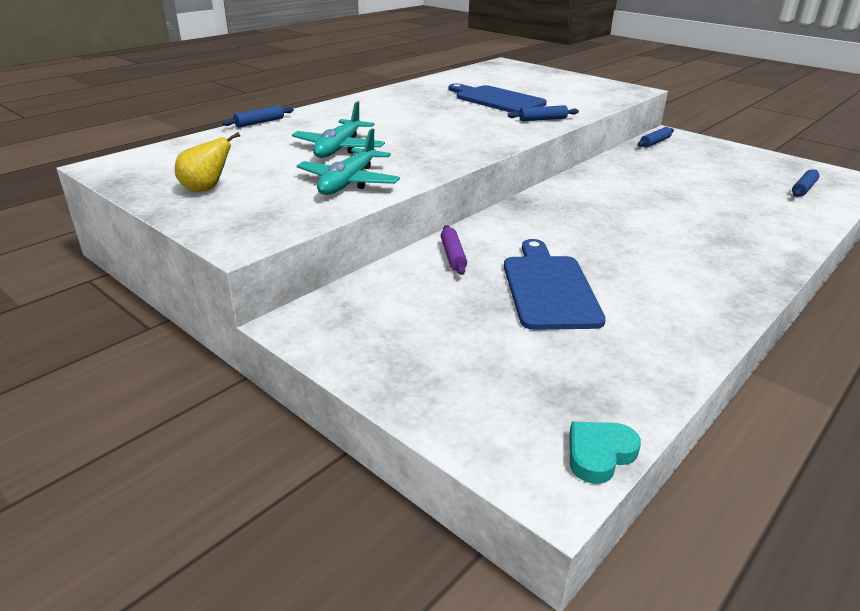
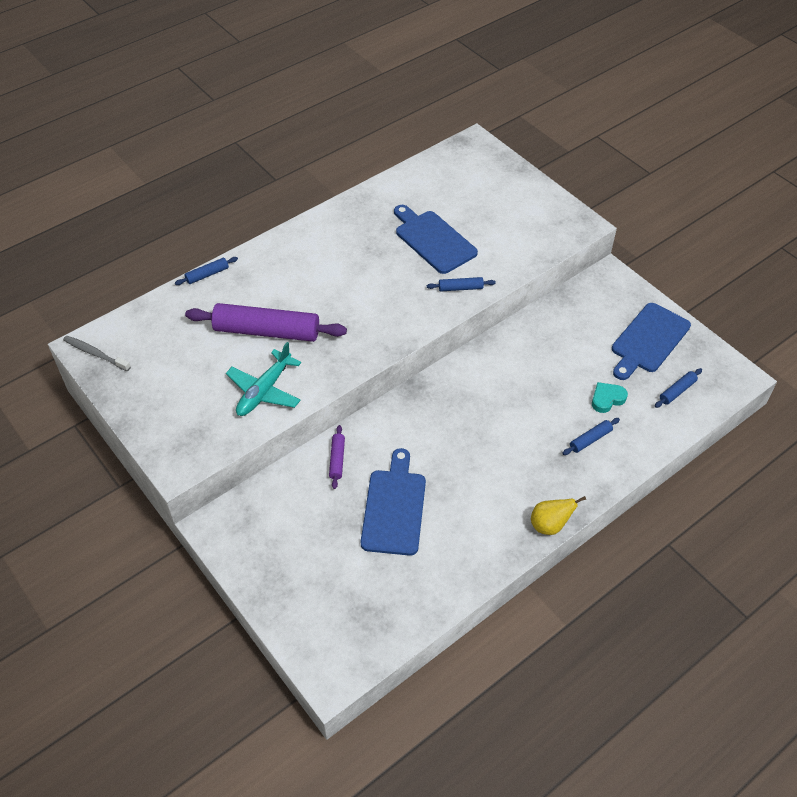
camera: 10 degrees right, 20 degrees up
yellow pear [175,132,240,192] -> yellow pear moved to [531,496,586,535]
turquoise plane [292,101,385,158] -> purple rolling pin [185,303,347,342]
turquoise heart [570,422,641,484] -> turquoise heart moved to [592,382,628,413]
blue rolling pin [638,127,674,147] -> blue rolling pin moved to [562,418,620,455]
none -> grey toothbrush [63,336,131,371]
none -> blue cutting board [612,303,691,380]

